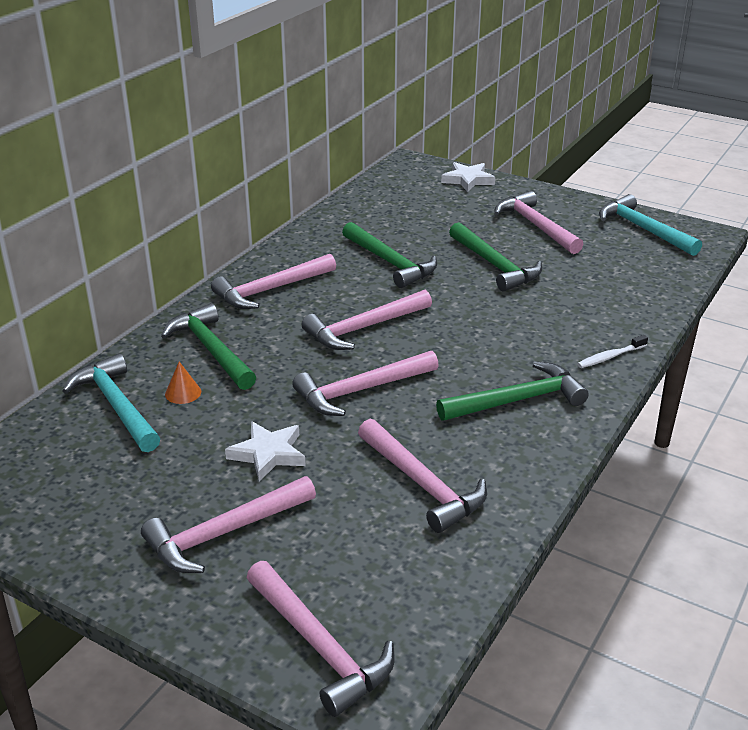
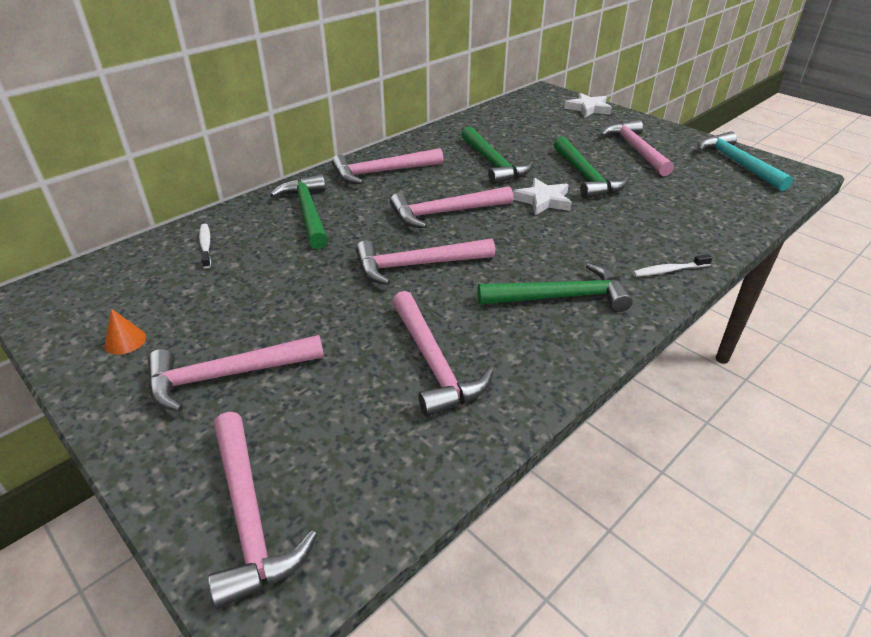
camera: 15 degrees right, 5 degrees up
turquoise hammer [63,354,160,452] -> white toothbrush [199,224,211,269]
orange cone [165,362,201,404] -> orange cone moved to [104,309,146,355]
white star [225,421,306,482] -> white star moved to [513,178,572,215]

